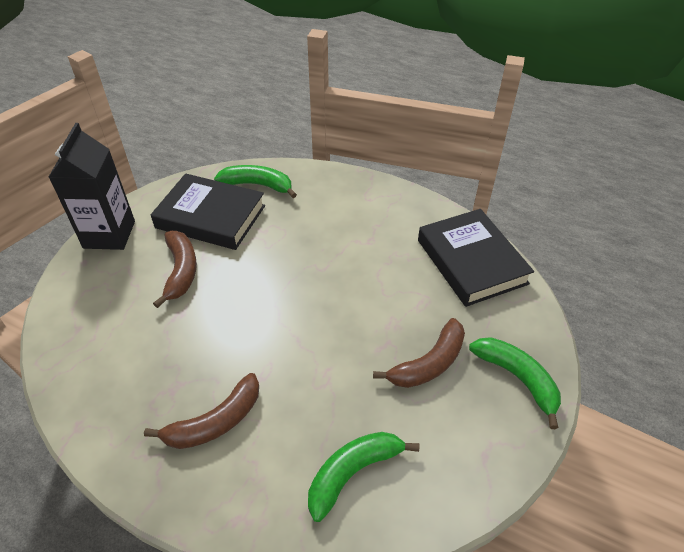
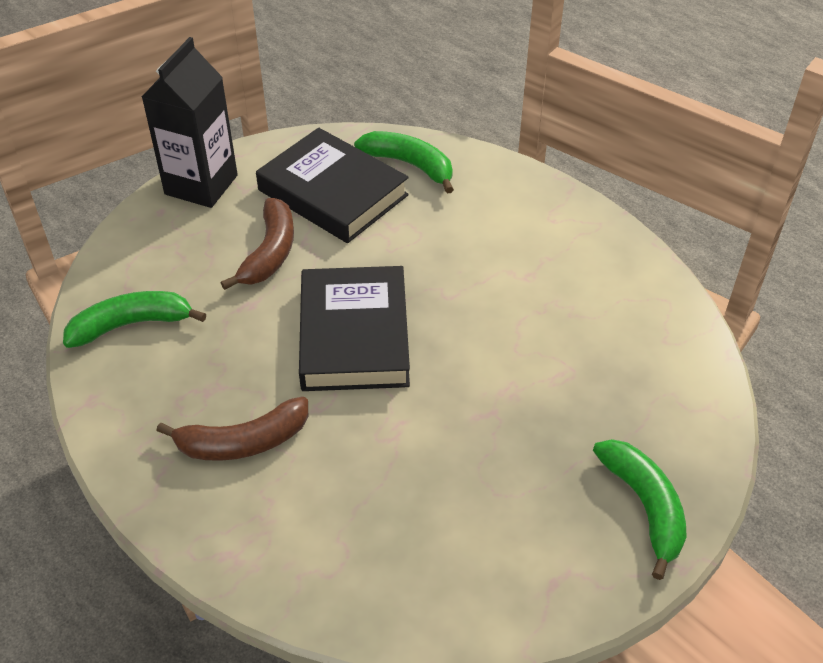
camera: 20 degrees right, 0 degrees up
green banana [308,432,419,522] -> green banana moved to [63,291,206,348]
brown banana [373,318,465,388] -> none
black book [418,209,534,307] -> black book moved to [299,266,410,391]

